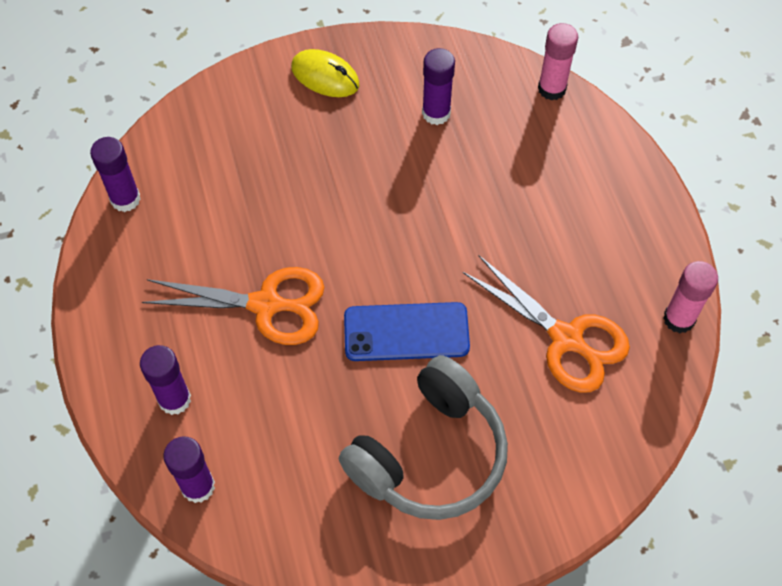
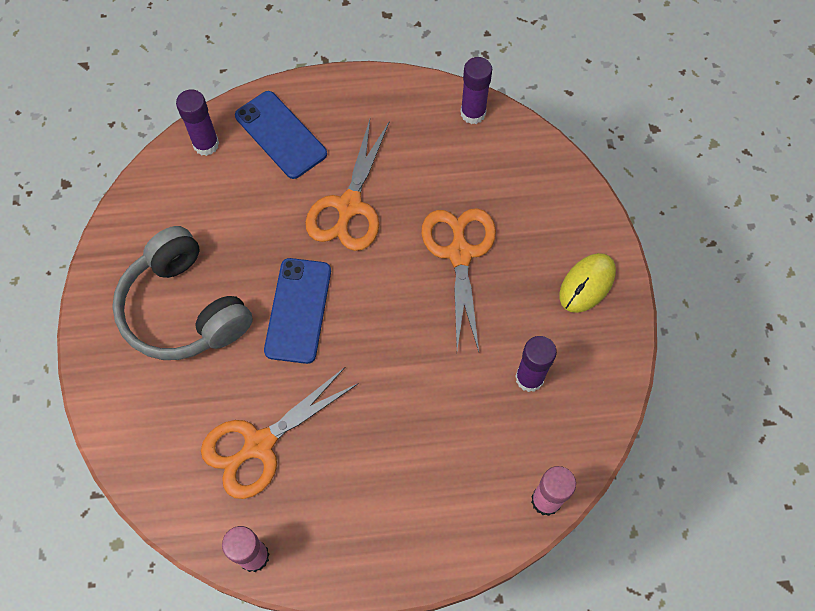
camera: 100 degrees right, 5 degrees up
purple glue stick [140,345,191,415] -> blue phone [235,91,327,179]
none -> orange scissors [421,208,496,352]

